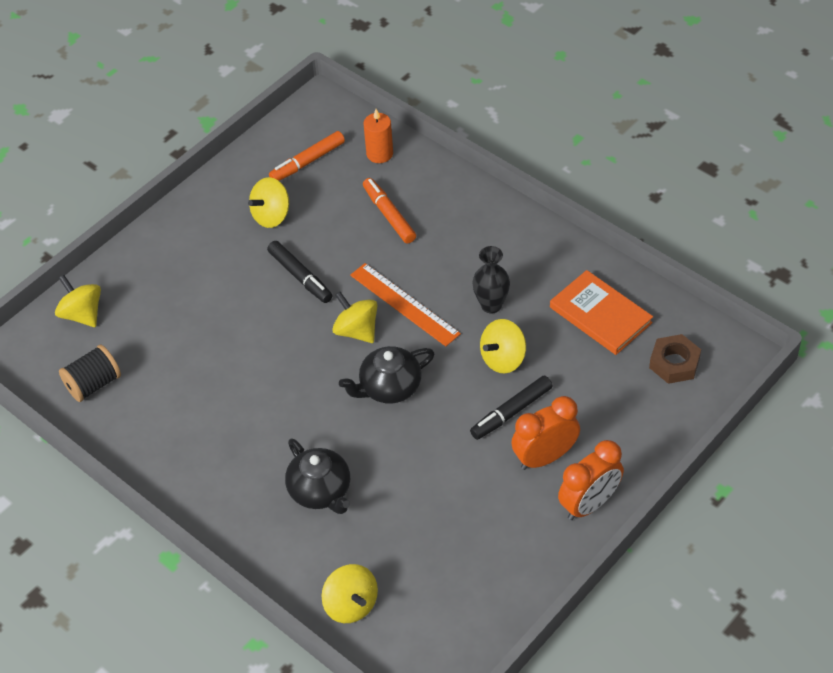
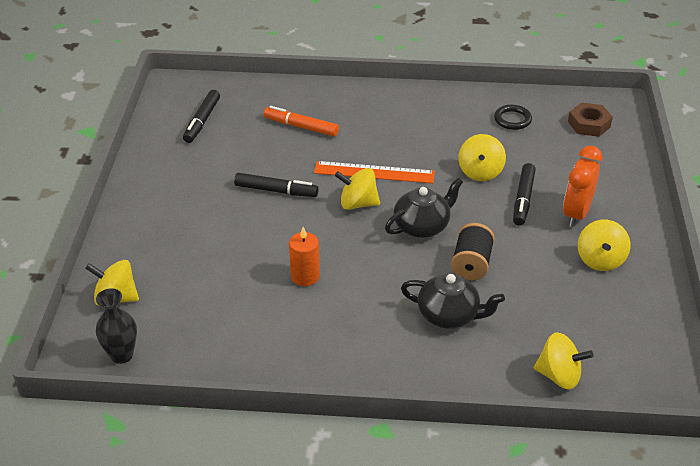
camera: 40 degrees left, 10 degrees down
black spool [59,345,121,402] -> black spool moved to [451,223,495,280]
yellow spinning top [248,177,289,228] -> yellow spinning top moved to [578,220,630,271]
orange marker [269,131,345,181] -> black marker [183,90,220,143]
black teapot [339,346,435,404] -> black teapot turned 150 degrees counterclockwise [385,178,463,238]
orange candle [363,109,393,163] -> orange candle moved to [289,227,320,286]
black vase [472,246,510,314] -> black vase moved to [96,288,137,364]
orange book [550,270,653,355] -> black ring [494,105,532,130]
orange clock [558,440,624,520] -> none

